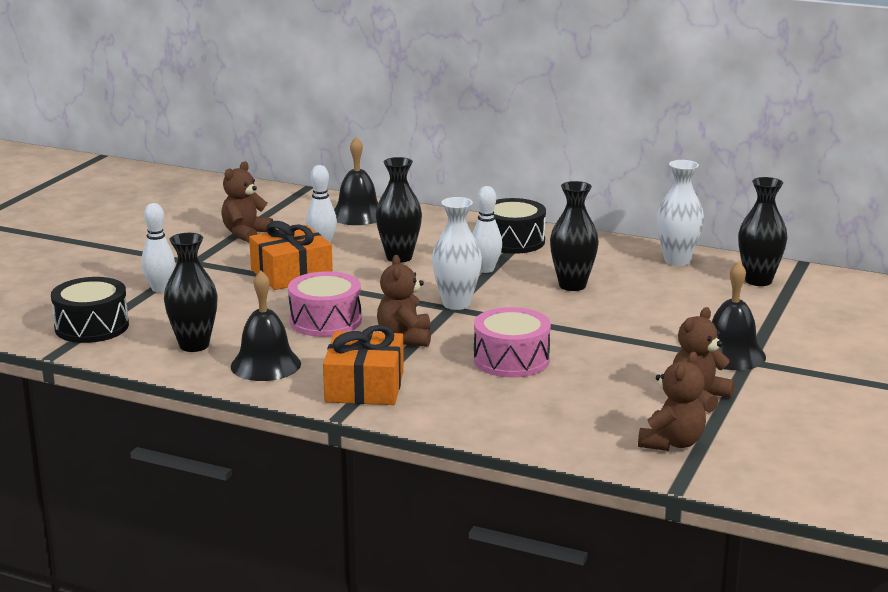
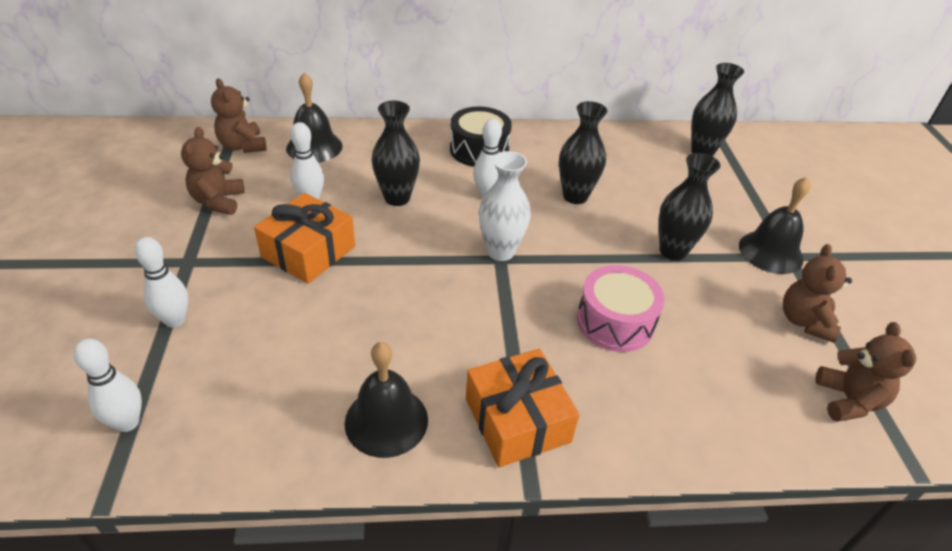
camera: 30 degrees left, 20 degrees up
black drum [51,277,129,343] -> white bowling pin [73,338,142,432]
black vase [164,233,218,352] -> black vase moved to [659,153,720,261]
pink drum [288,271,362,337] -> none
brown teddy bear [377,255,431,347] -> brown teddy bear moved to [211,78,267,153]
white vase [657,160,704,266] -> none

